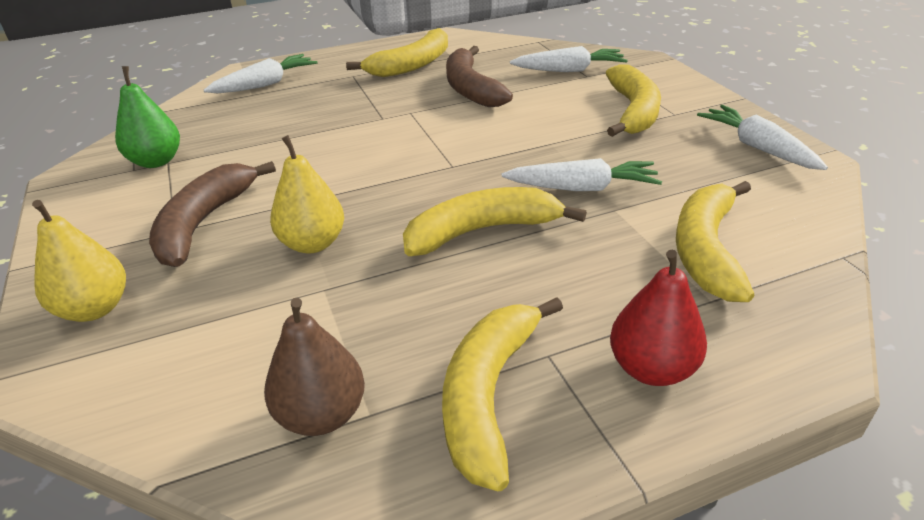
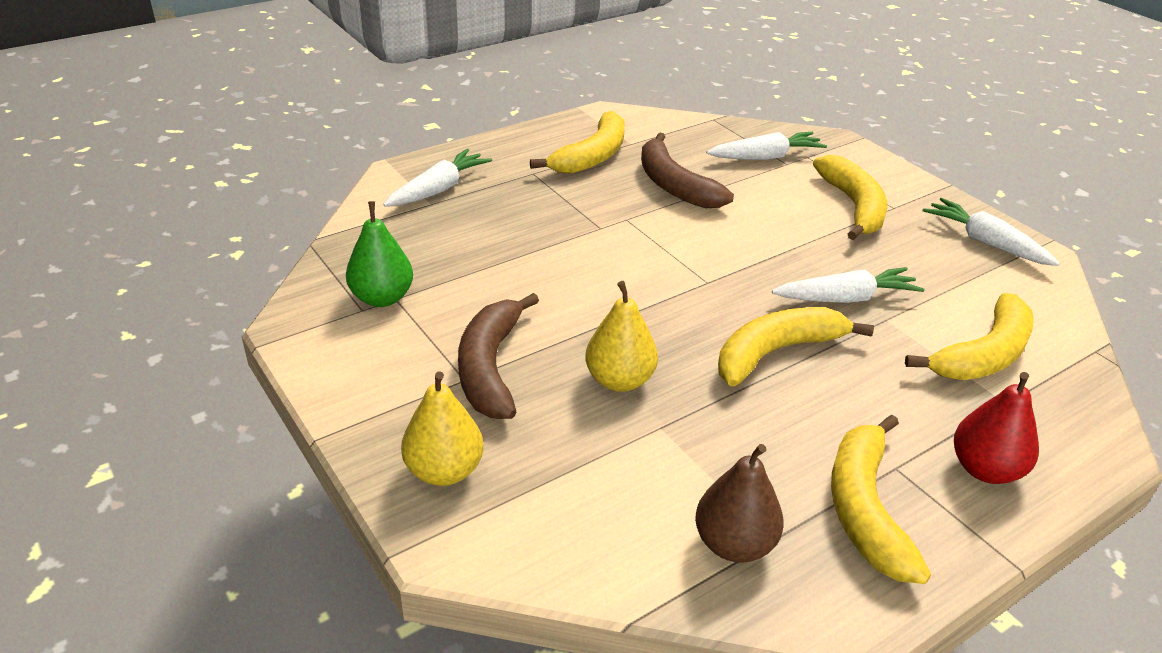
camera: 15 degrees left, 0 degrees up
yellow banana [676,181,754,302] -> yellow banana turned 135 degrees counterclockwise [905,293,1034,380]

